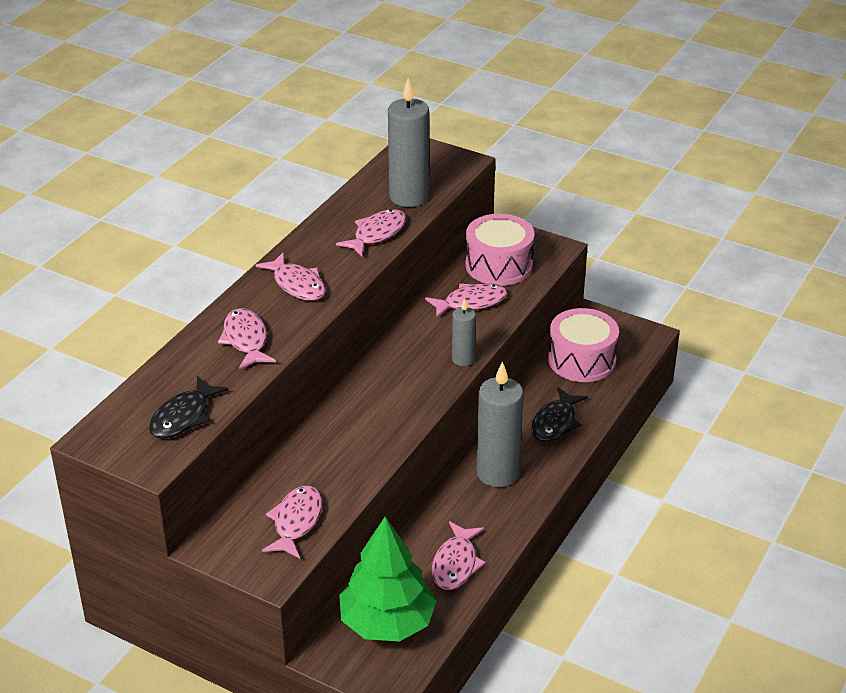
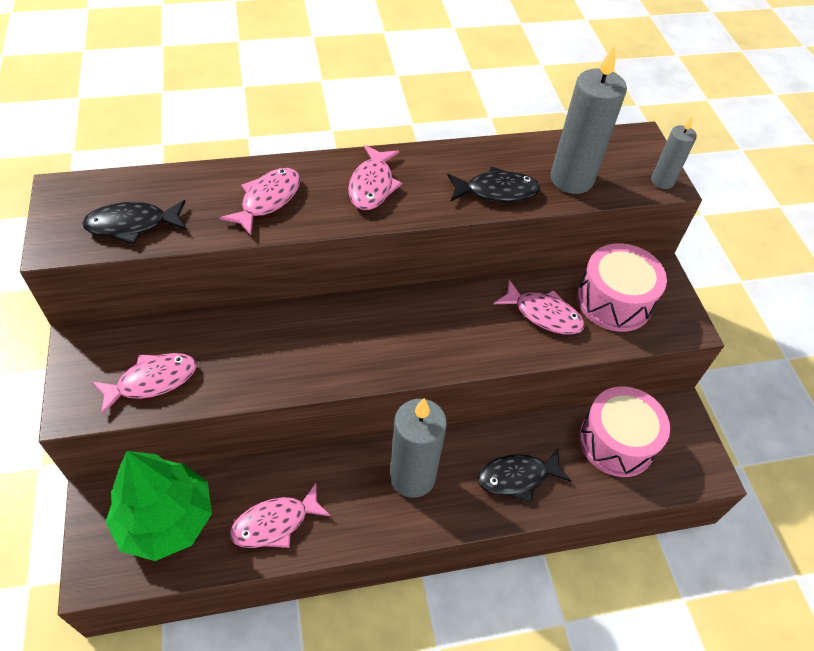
camera: 45 degrees right, 15 degrees up
pink fish [336,209,406,257] -> black fish [447,166,540,202]
grey candle [452,298,476,366] -> grey candle moved to [651,116,697,189]

